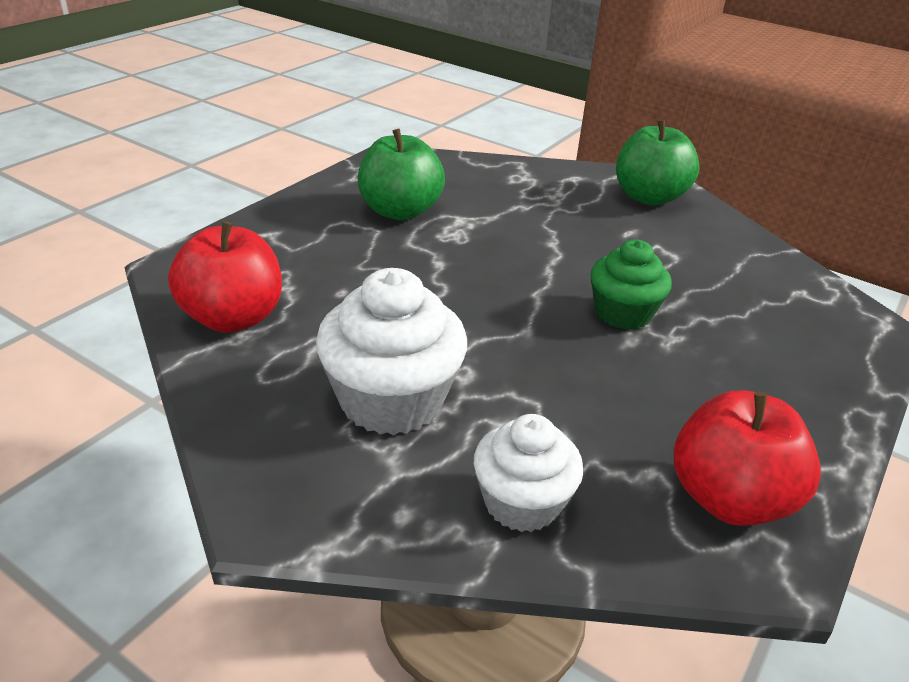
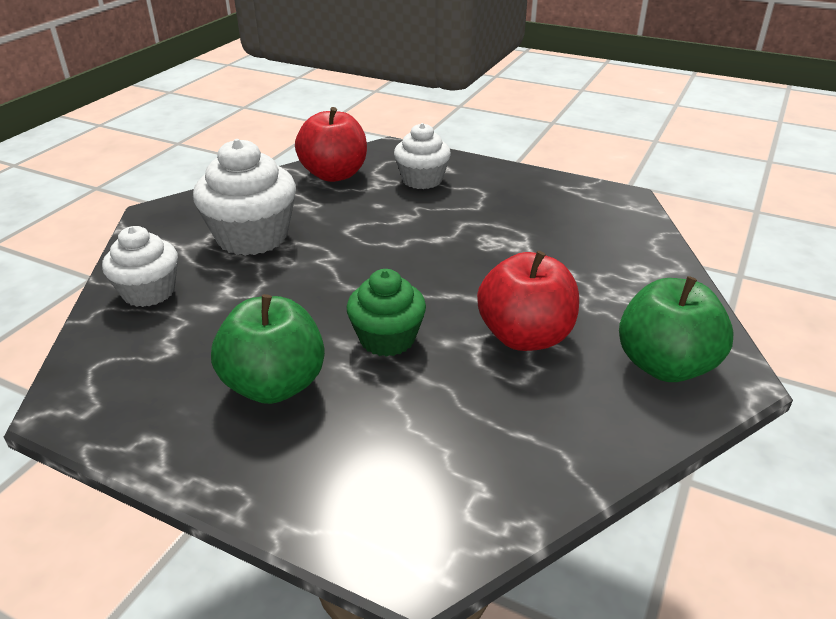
camera: 85 degrees right, 0 degrees up
green apple [358,129,445,220] -> green apple moved to [211,294,325,404]
red apple [674,390,821,526] -> red apple moved to [477,251,579,351]
none -> white cupcake [394,123,451,189]

